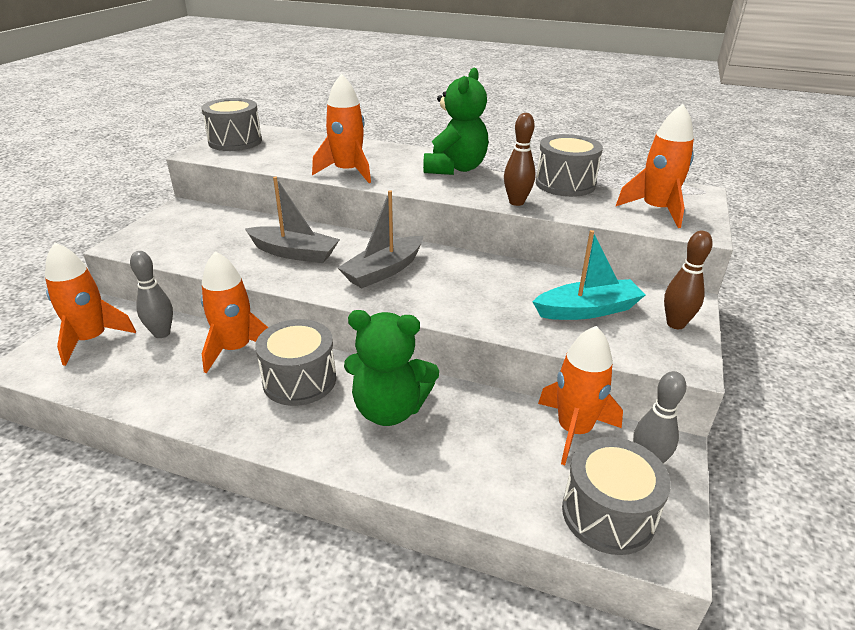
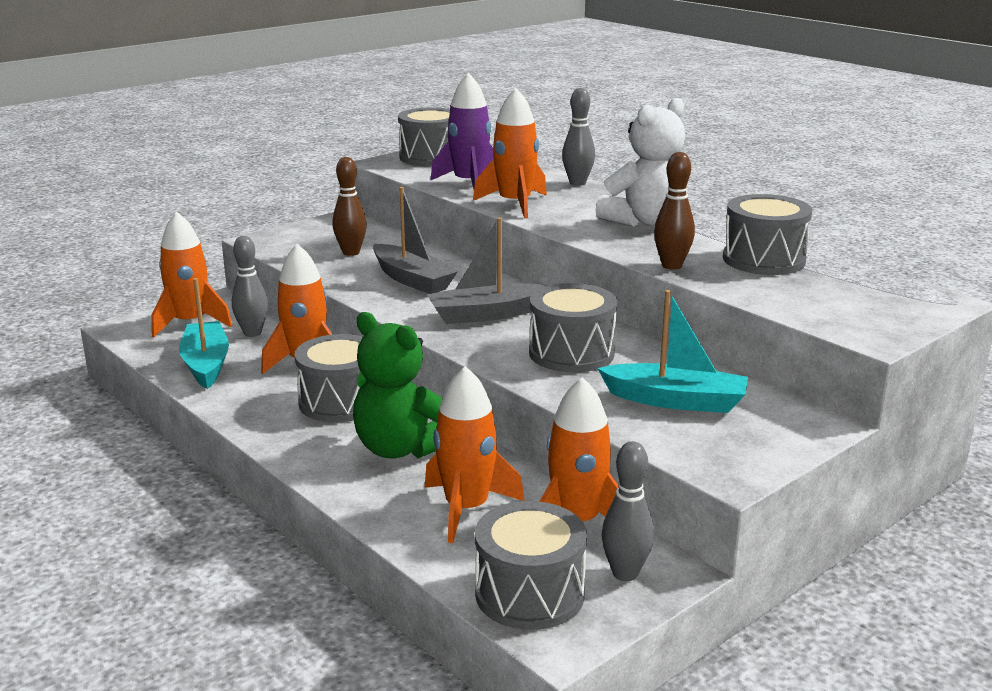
camera: 30 degrees right, 10 degrees down
green teddy bear [423,68,489,175] -> white teddy bear [596,97,687,227]
orange rocket [616,104,694,228] -> orange rocket moved to [425,366,525,543]
brown bowling pin [664,231,713,329] -> brown bowling pin moved to [332,157,367,256]
none -> turquoise boat [179,278,229,389]
none -> purple rocket [430,73,494,189]
none -> grey drum [529,283,617,373]
none -> grey bowling pin [562,88,595,186]

